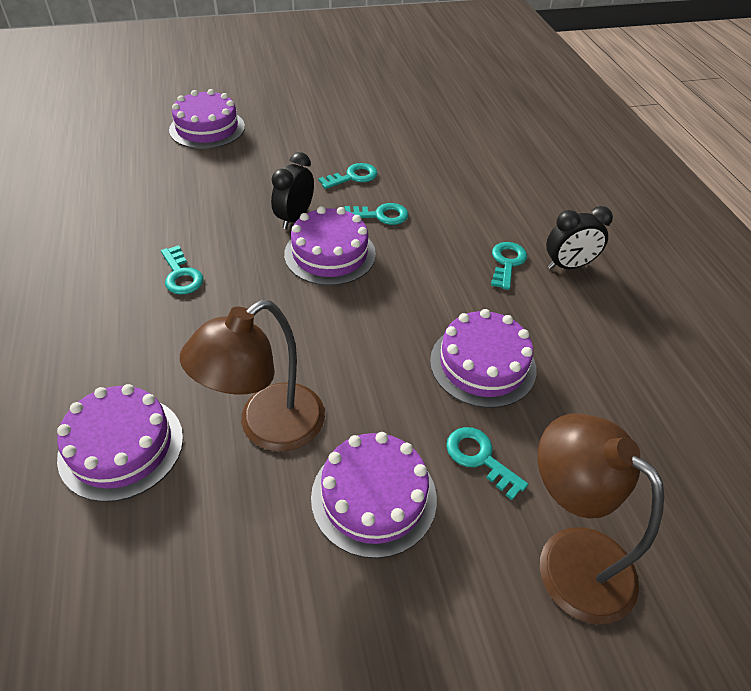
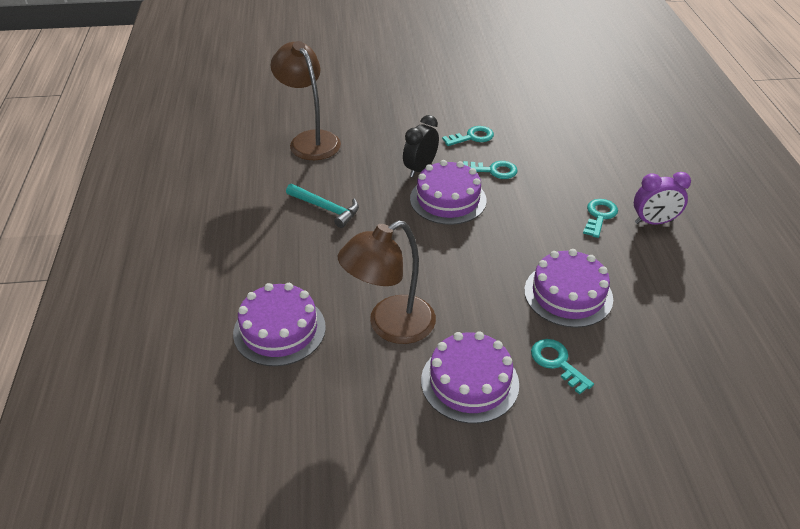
camera: 10 degrees right, 5 degrees down
turquoise key [161,245,204,294] -> turquoise hammer [286,184,359,228]
purple cake [169,89,245,149] -> none
brown lamp [538,414,664,624] -> brown lamp moved to [270,41,341,160]
black clock [546,206,613,269] -> purple clock [634,172,691,225]

